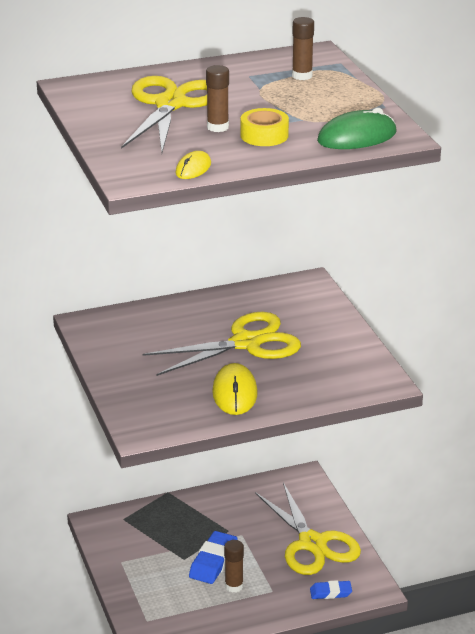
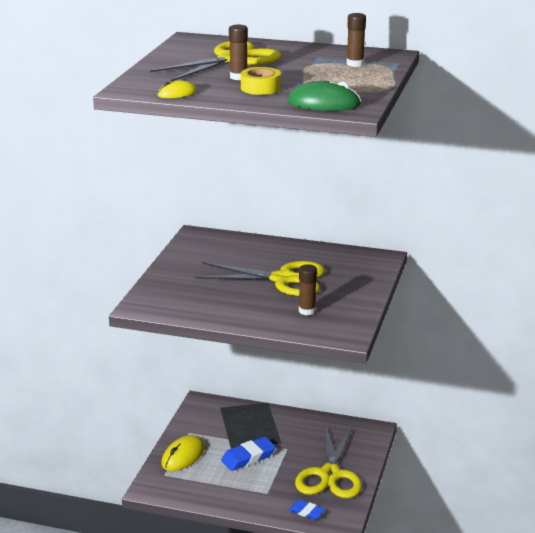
camera: 35 degrees right, 5 degrees down
yellow mouse [212,363,258,415] -> yellow mouse moved to [161,435,205,471]
brown glue stick [224,540,244,593] -> brown glue stick moved to [299,264,317,316]

